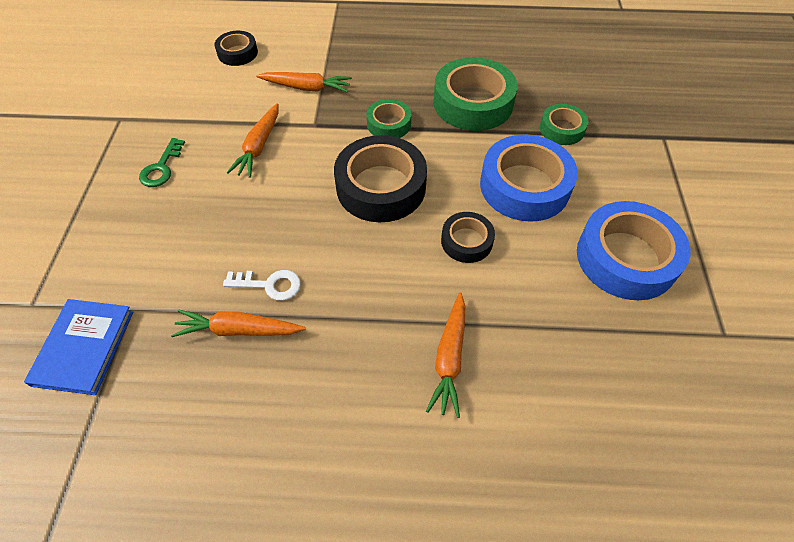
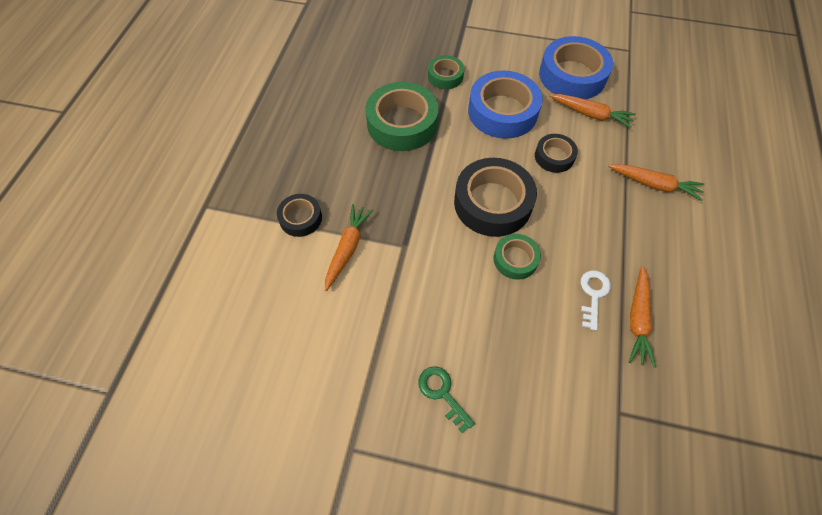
camera: 80 degrees left, 5 degrees up
blue book [24,299,133,395] -> none
green key [139,138,185,187] -> green key turned 150 degrees counterclockwise [419,366,475,433]
black tape [215,31,258,66] -> black tape moved to [277,194,322,237]
orange carrot [227,103,279,178] -> orange carrot moved to [550,94,636,128]
green tape [366,99,411,138] -> green tape moved to [494,234,541,280]

